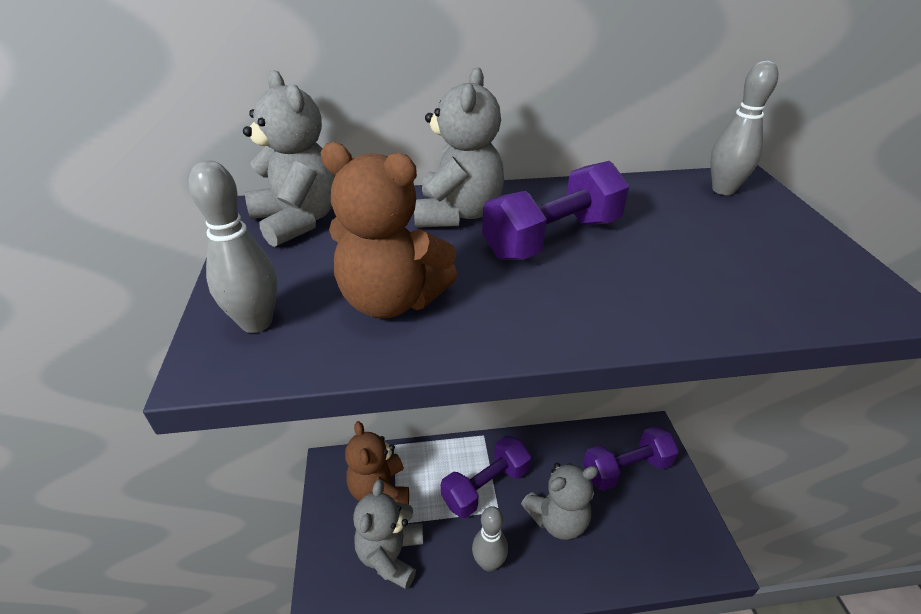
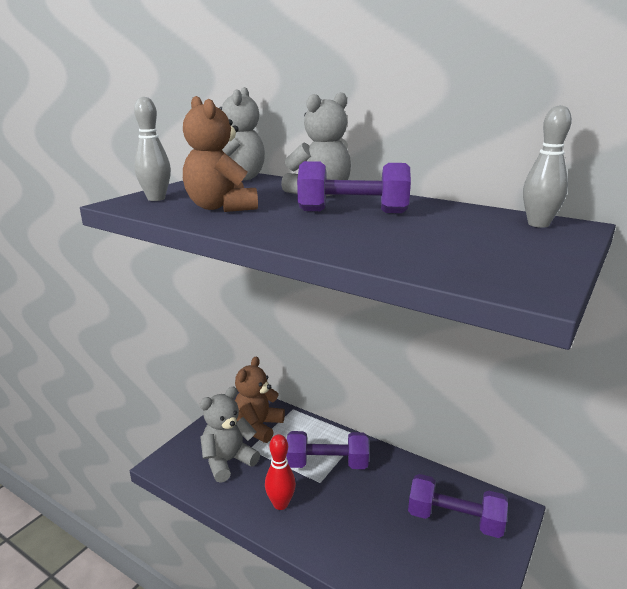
camera: 40 degrees right, 15 degrees down
grey bowling pin [472,506,508,572] -> red bowling pin [265,434,296,510]
grey teddy bear [521,463,599,540] -> none

